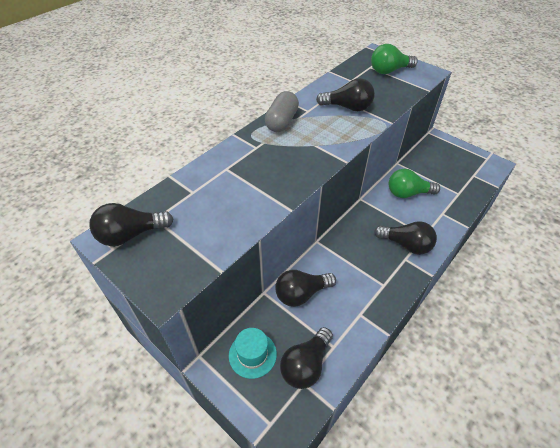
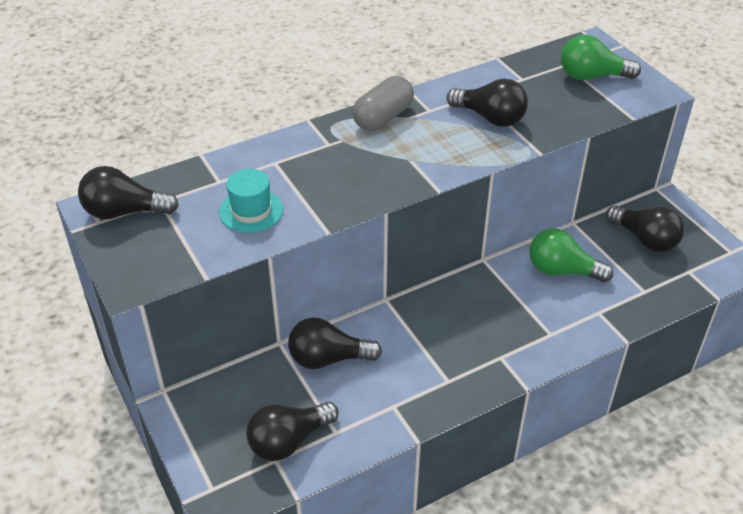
camera: 20 degrees right, 5 degrees down
turquoise hat [229,328,277,379] -> turquoise hat moved to [219,169,283,233]
black light bulb [374,221,437,255] -> black light bulb moved to [606,205,684,252]

